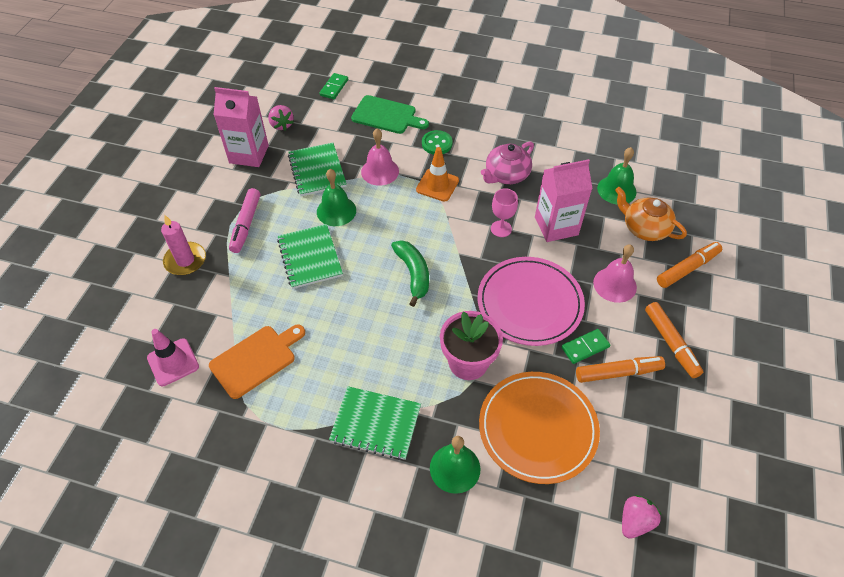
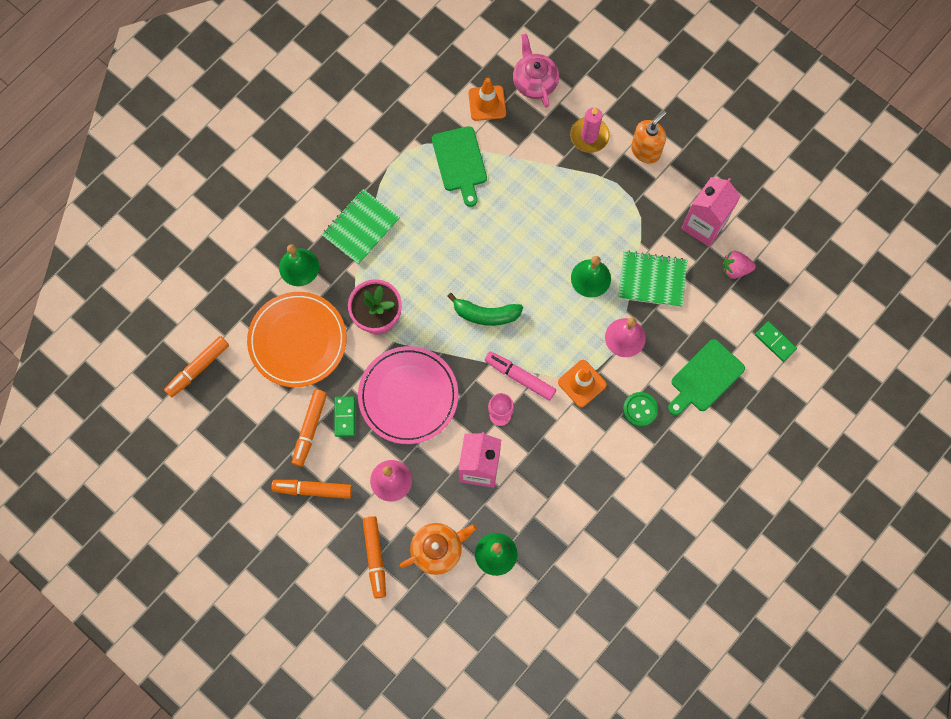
camera: 115 degrees right, 20 degrees up
pink traffic cone [147,329,199,386] -> orange traffic cone [468,78,506,121]
orange cutting board [209,324,305,399] -> green cutting board [432,126,487,207]
pink marker [229,188,260,253] -> pink marker moved to [484,351,556,401]
green notebook [277,224,343,289] -> none
pink teapot [481,141,534,184] -> pink teapot moved to [513,34,559,108]
pink strawberry [622,495,661,539] -> orange marker [164,336,229,397]
none -> orange soap dispenser [631,111,666,163]

